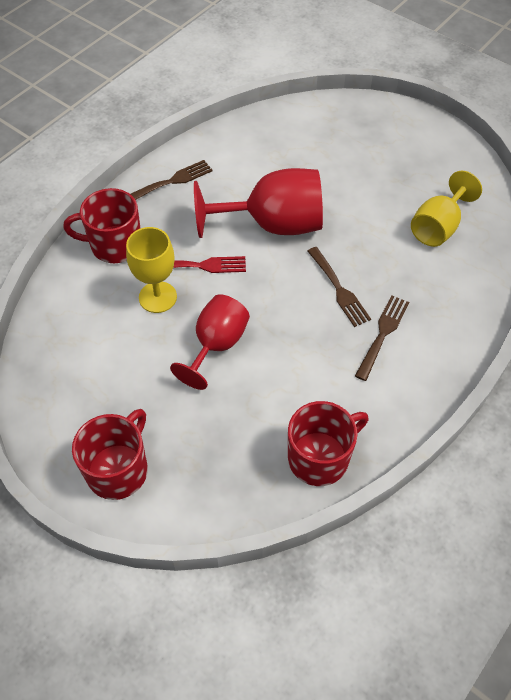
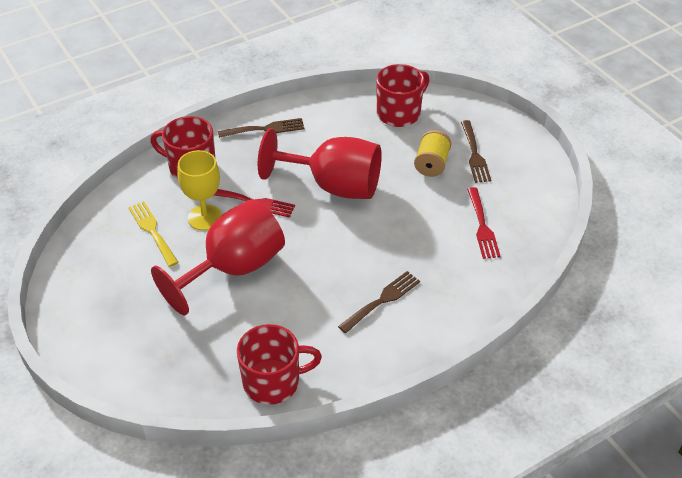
camera: 20 degrees right, 10 degrees down
red mug [72,409,148,500] -> red mug moved to [376,64,429,127]
red goblet [170,294,250,390] -> red goblet [151,199,285,316], size x1.53
brown fork [308,247,371,327] -> brown fork moved to [461,120,491,183]
yellow goblet [411,171,482,247] -> red fork [467,187,501,259]
none -> yellow fork [128,201,178,267]
none -> yellow spool [414,130,451,177]

